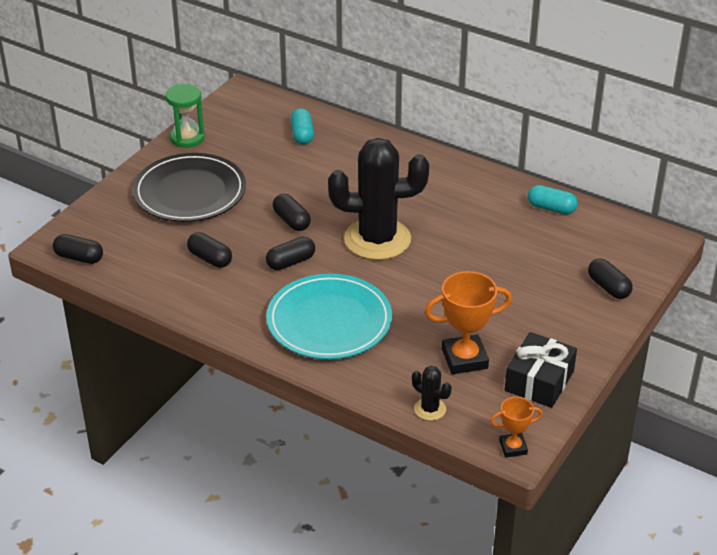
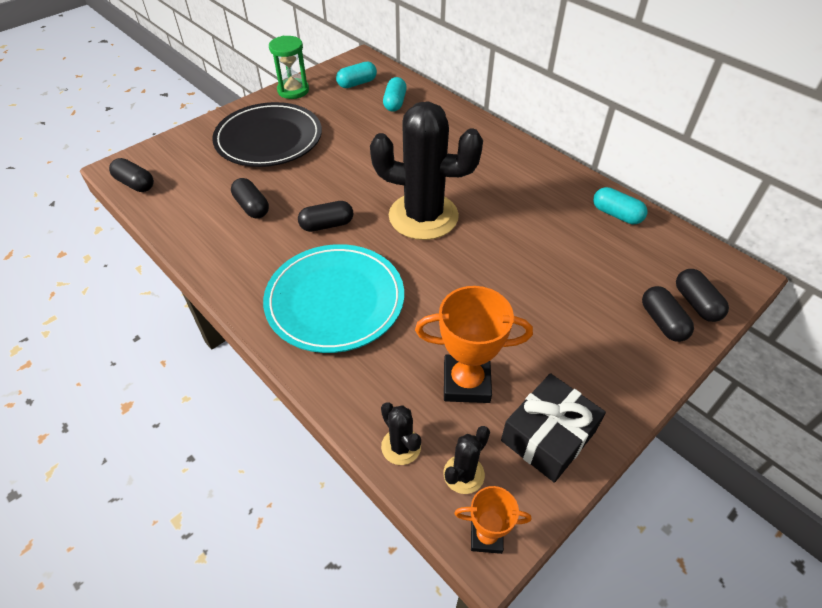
camera: 15 degrees right, 10 degrees up
black capsule [273,194,311,231] -> black capsule moved to [676,269,729,322]
none -> turquoise capsule [336,61,377,88]
none -> black cactus [444,426,490,494]

